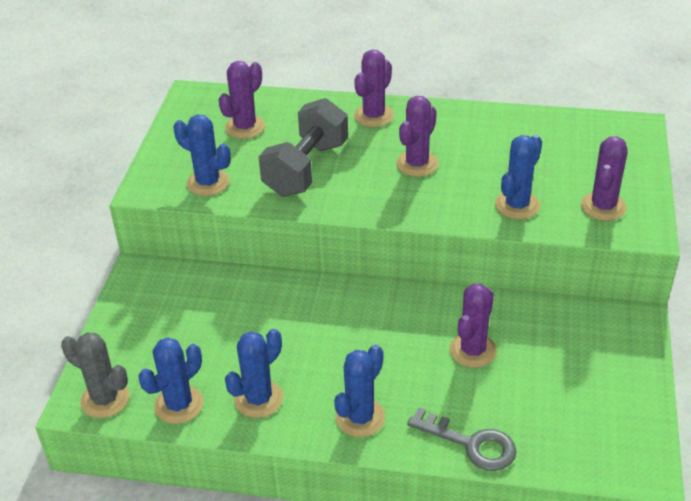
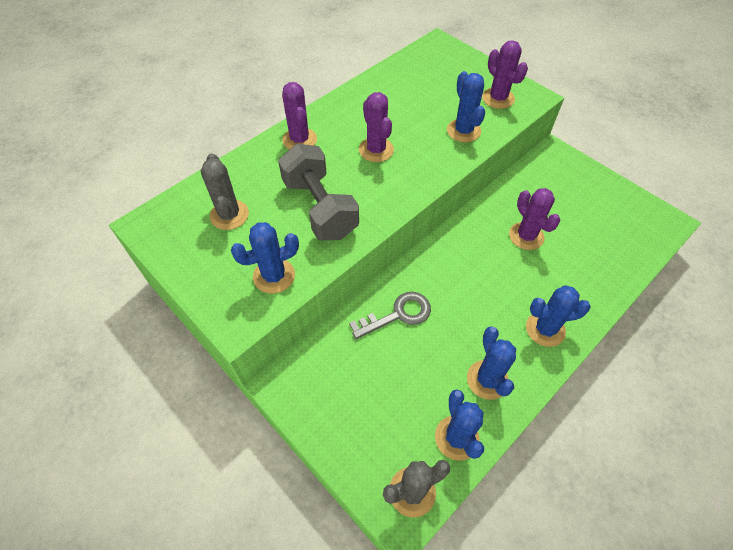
camera: 55 degrees left, 15 degrees up
purple cactus [219,61,265,139] -> grey cactus [201,153,249,230]
blue cactus [334,345,385,437] -> blue cactus turned 75 degrees counterclockwise [526,285,591,347]
grey key [407,407,517,471] -> grey key moved to [349,292,431,339]

